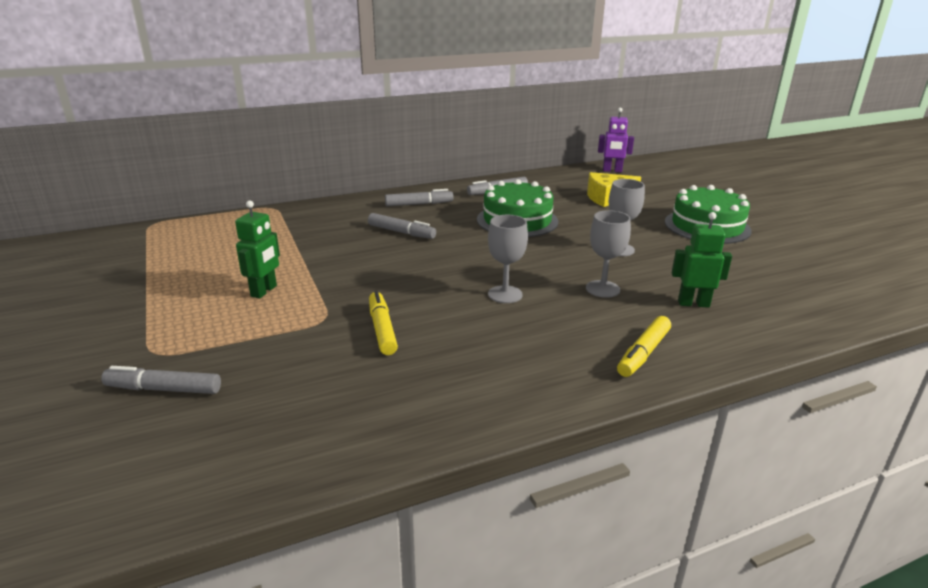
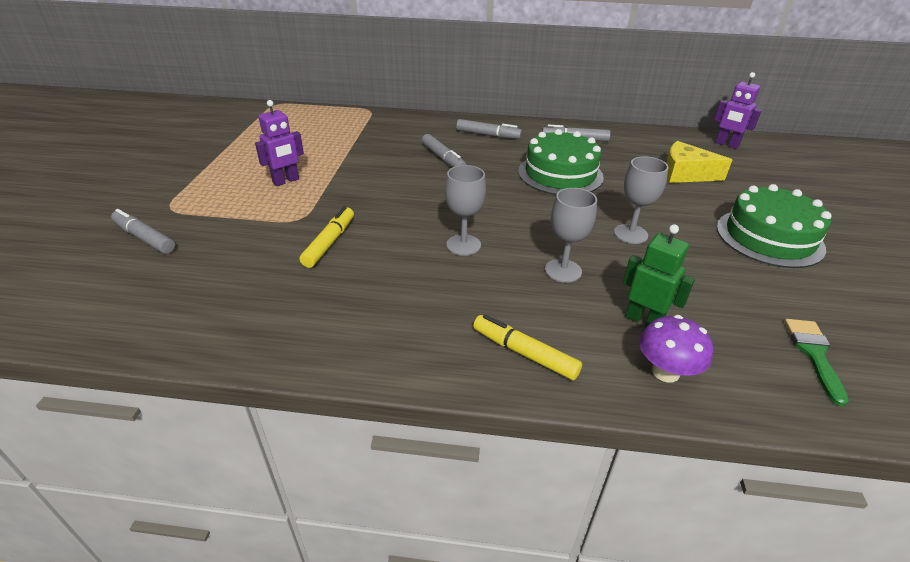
camera: 30 degrees right, 10 degrees up
green robot [235,201,280,298] -> purple robot [255,100,304,186]
yellow marker [617,316,671,377] -> yellow marker turned 60 degrees clockwise [473,315,582,381]
none -> purple mushroom [639,315,713,382]
none -> green brush [784,319,849,406]

